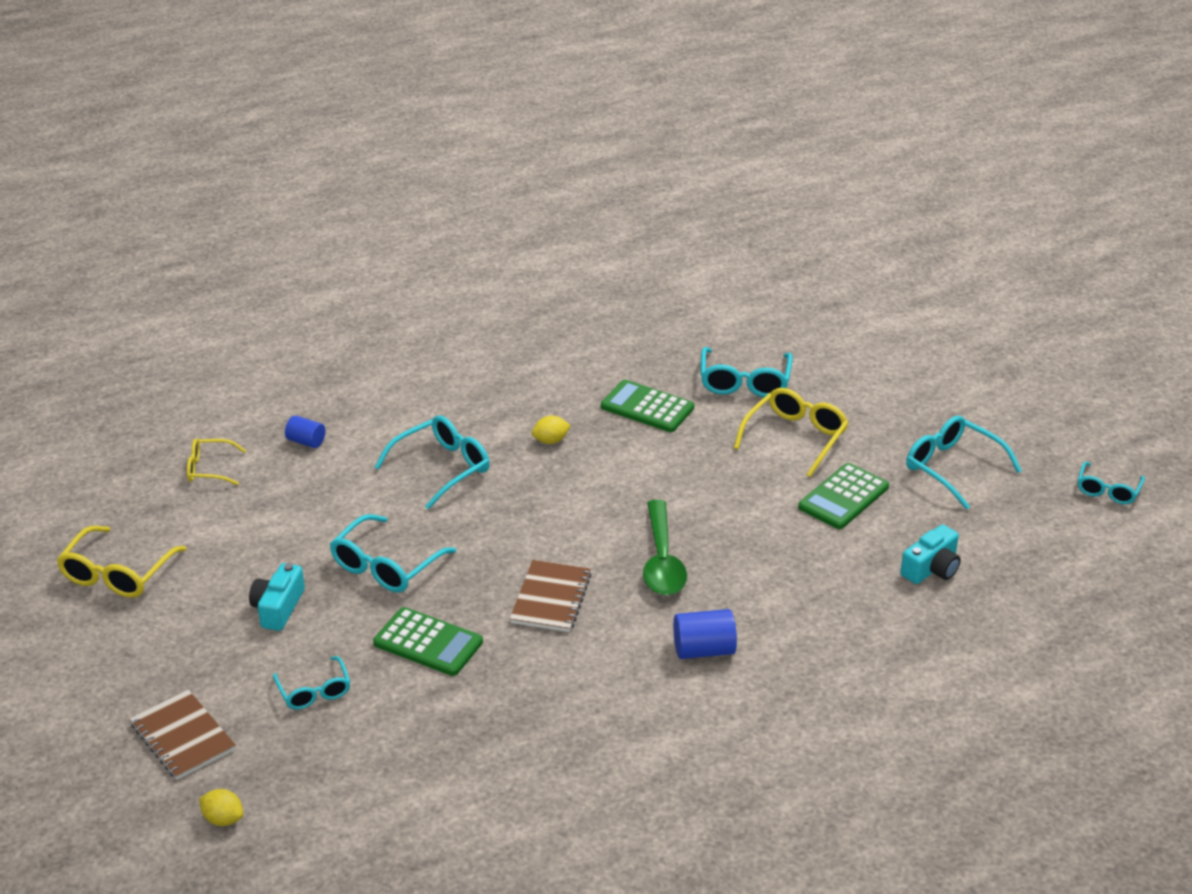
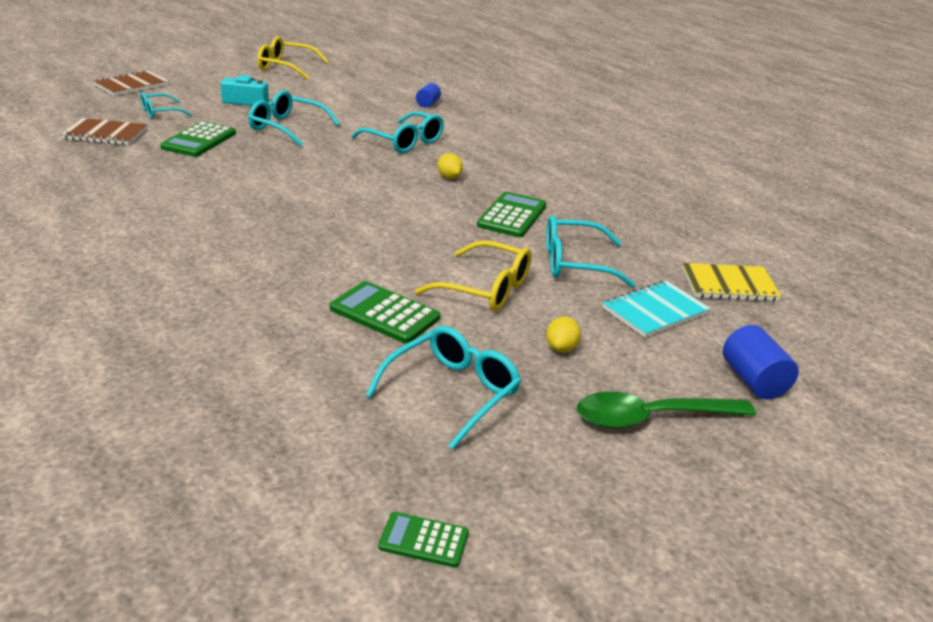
camera: 80 degrees right, 5 degrees down
yellow glasses [187,439,246,485] -> none
yellow lemon [199,789,244,826] -> yellow lemon moved to [546,316,581,353]
brown notebook [510,560,592,632] -> brown notebook moved to [61,118,147,145]
green spoon [643,500,687,595] -> green spoon moved to [577,392,756,429]
blue cylinder [673,609,737,659] -> blue cylinder moved to [723,325,799,399]
turquoise camera [900,524,961,584] -> none
turquoise glasses [1078,461,1145,504] -> green calculator [378,512,469,567]
none -> turquoise notebook [603,281,711,338]
none -> yellow notebook [682,263,782,302]

